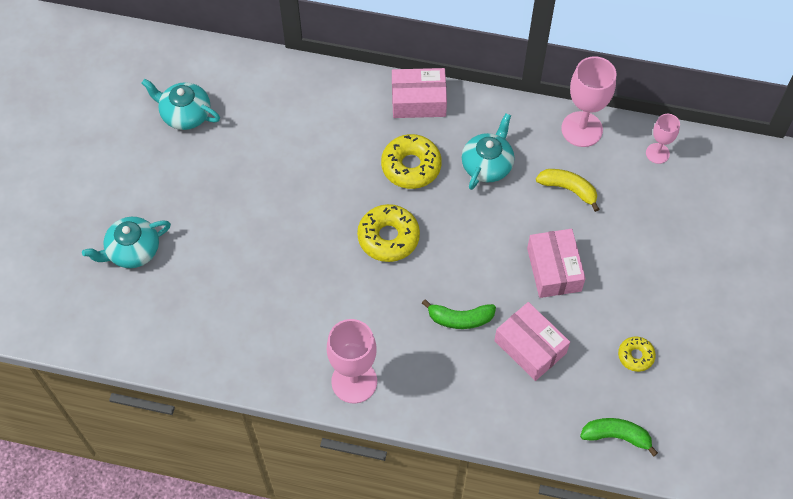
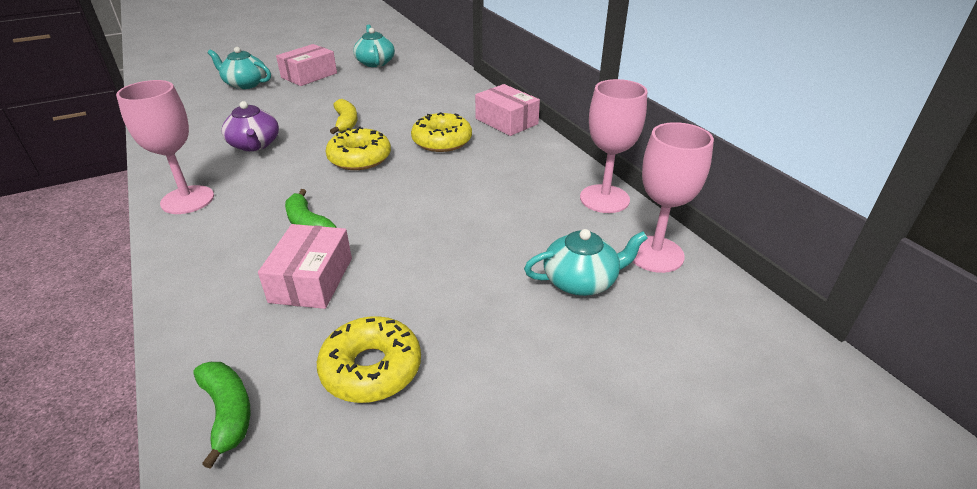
camera: 50 degrees right, 25 degrees down
turquoise teapot [462,113,514,190] -> turquoise teapot moved to [524,229,648,296]
pink box [527,229,586,298] -> pink box moved to [276,44,337,86]
yellow banana [536,169,599,212] -> yellow banana moved to [330,99,357,134]
yellow donut [618,337,656,372] -> yellow donut [317,316,421,403], size x1.77
pink goblet [646,114,680,164] -> pink goblet [633,122,714,273], size x1.76
none -> purple teapot [222,101,279,151]

